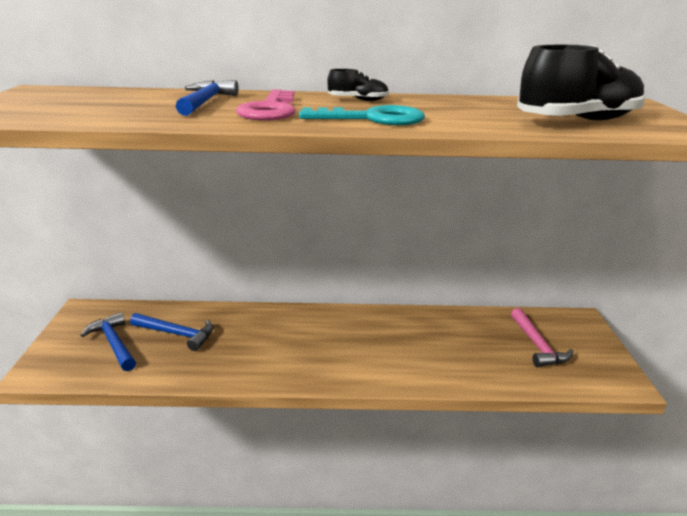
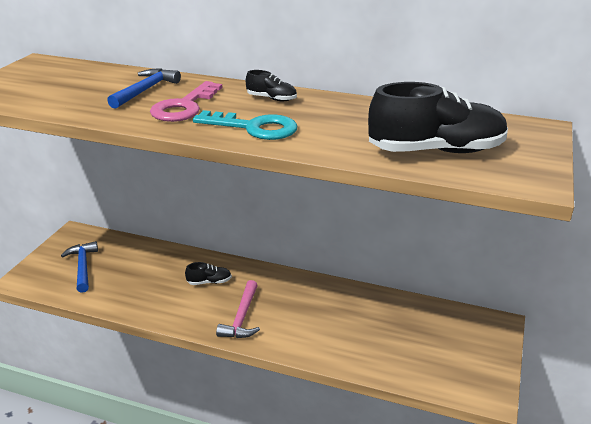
camera: 20 degrees right, 5 degrees up
blue hammer [130,313,214,351] -> none
pink hammer [511,308,573,367] -> pink hammer moved to [216,280,260,338]
none -> black shoe [185,262,232,285]

